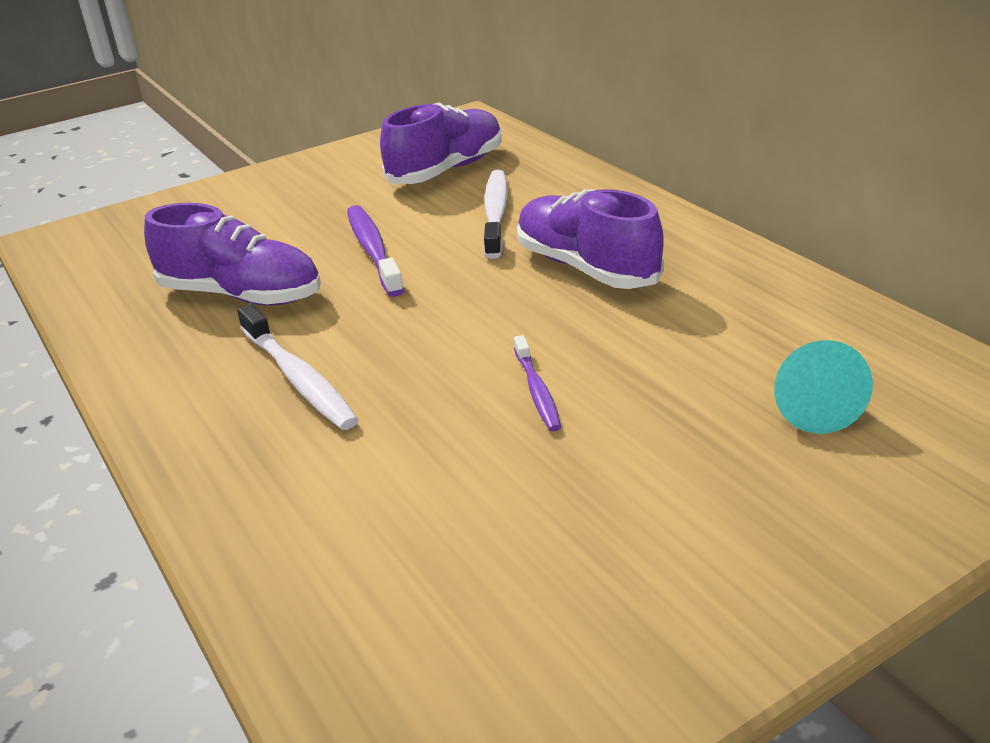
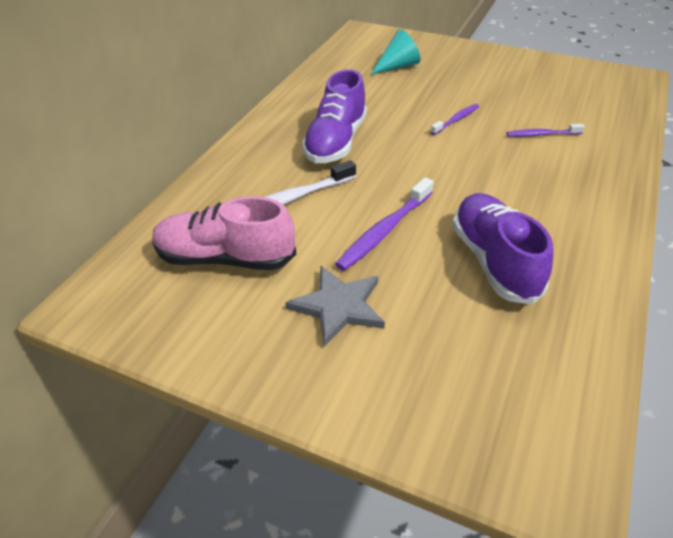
camera: 125 degrees left, 10 degrees up
white toothbrush [237,304,358,430] -> none
purple shoe [380,102,502,184] -> pink shoe [152,196,296,270]
none -> grey star [285,266,385,347]
none -> purple toothbrush [507,124,585,137]

